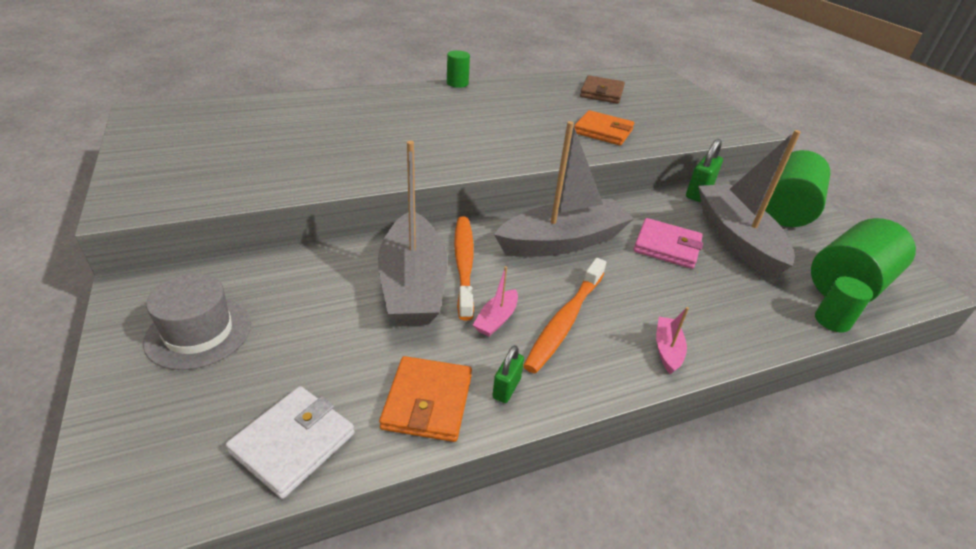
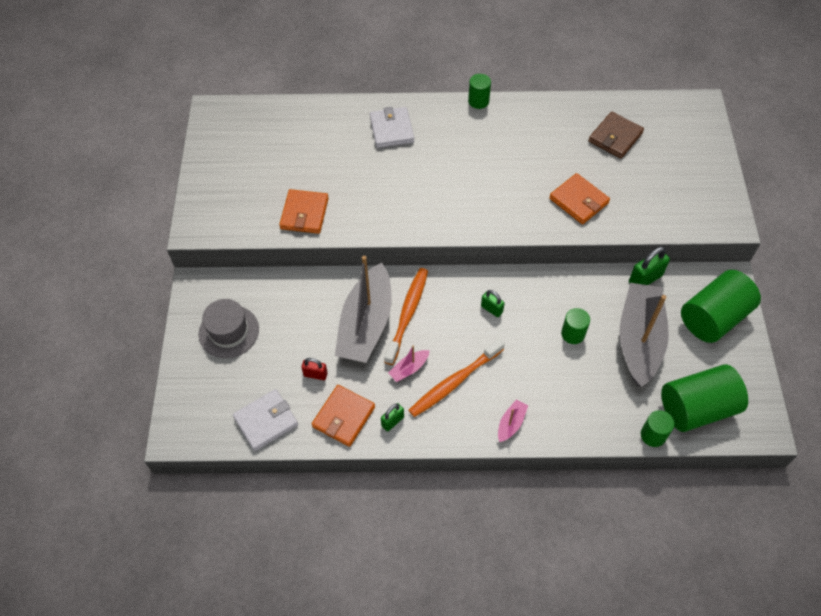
camera: 25 degrees right, 20 degrees up
grey boat [494,121,634,257] -> green padlock [481,290,505,317]
pink wallet [633,218,703,269] -> green cylinder [561,308,590,344]
none -> orange wallet [279,189,329,234]
none -> red padlock [301,358,328,380]
none -> white wallet [370,107,414,148]

